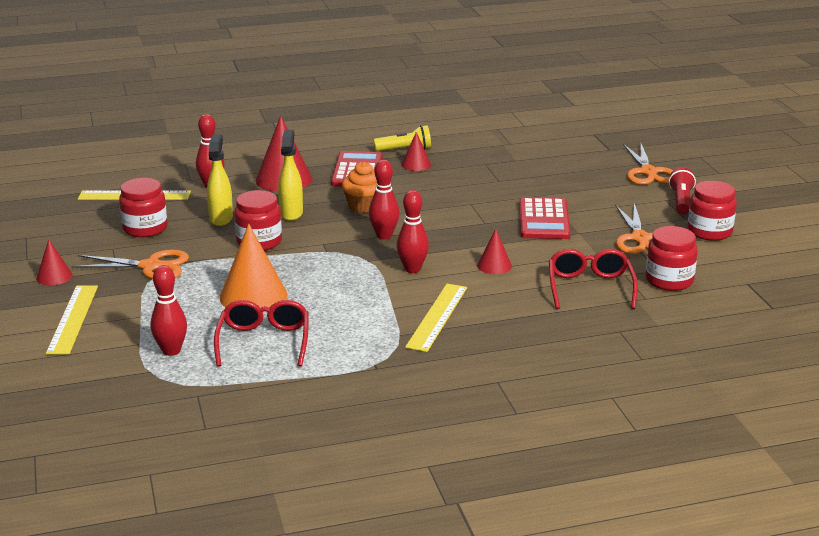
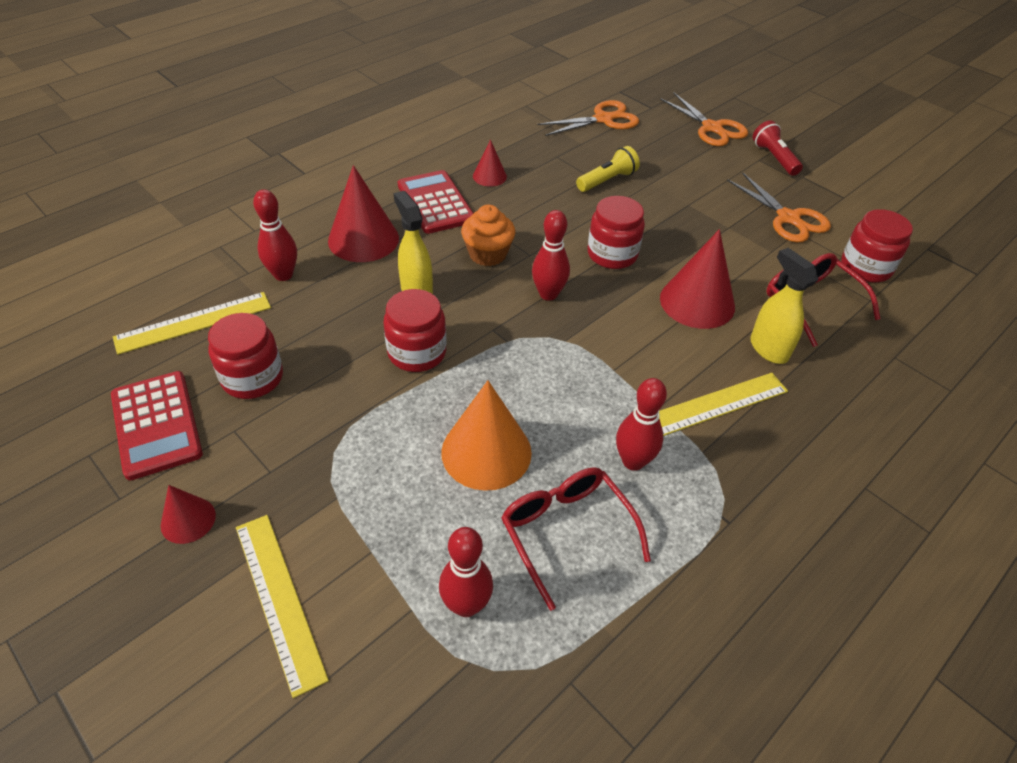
camera: 30 degrees left, 20 degrees up
orange scissors [72,250,189,279] -> orange scissors moved to [537,100,639,136]
yellow spray bottle [207,134,233,226] -> yellow spray bottle moved to [750,248,819,364]
yellow flashlight [374,125,431,151] -> yellow flashlight moved to [576,146,640,192]
red bowling pin [397,190,429,273] -> red bowling pin moved to [616,378,667,471]
yellow ruler [405,284,467,352] -> yellow ruler turned 75 degrees clockwise [659,373,788,436]
red cone [477,229,512,274] -> red cone [660,229,735,329], size x1.87
red calculator [519,197,571,239] -> red calculator moved to [111,371,203,480]
red jar [688,181,737,241] -> red jar moved to [587,196,645,269]

